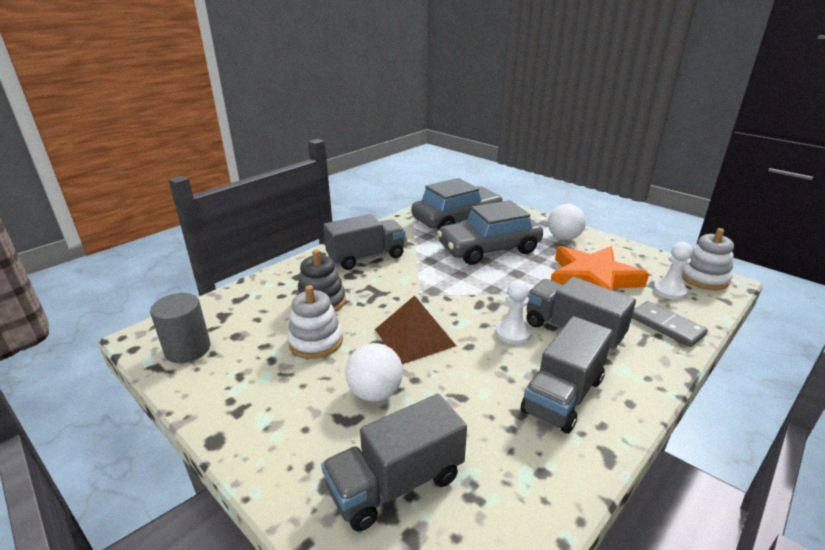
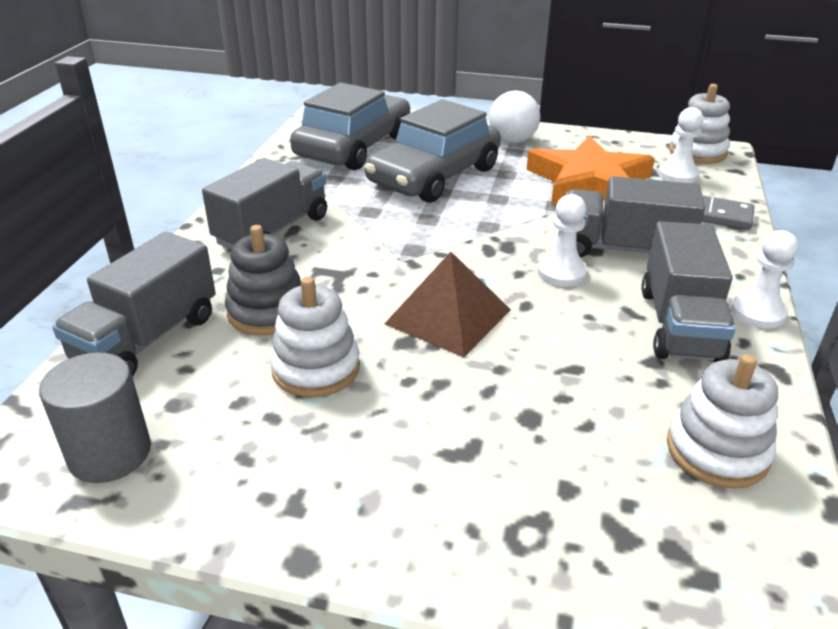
camera: 30 degrees left, 5 degrees up
grey truck [321,394,467,531] -> grey truck moved to [52,232,216,376]
white ball [345,343,403,402] -> none
none -> white stacking toy [667,354,778,488]
none -> white pawn [730,230,798,329]

